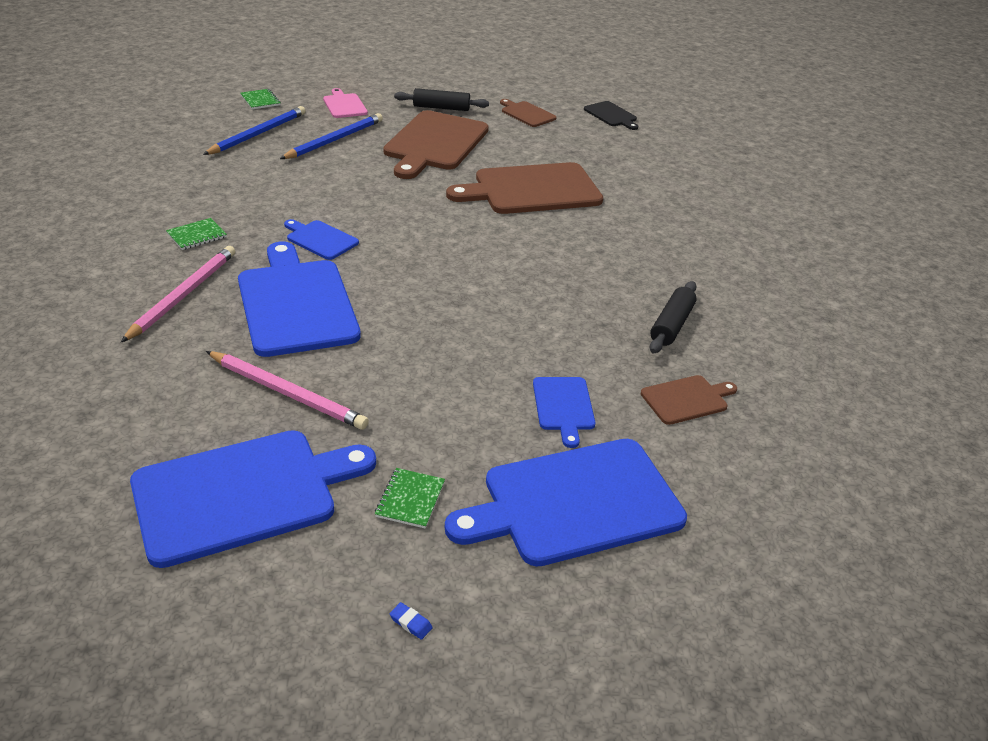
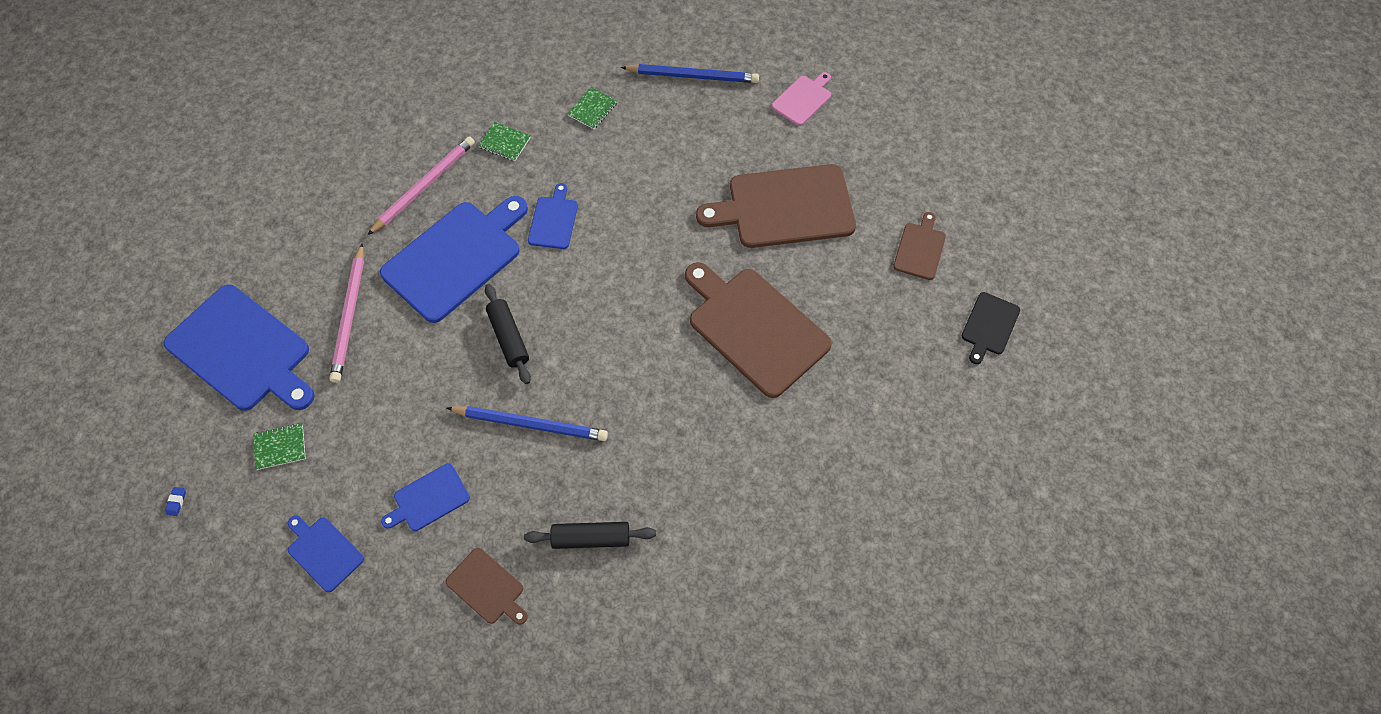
camera: 65 degrees right, 25 degrees up
pink pencil [121,246,235,342] -> pink pencil turned 45 degrees counterclockwise [367,136,475,235]
green notebook [240,89,281,109] -> green notebook moved to [568,87,617,129]
blue pencil [280,113,383,159] -> blue pencil moved to [447,406,608,441]
black rolling pin [394,88,489,111] -> black rolling pin moved to [485,284,531,384]
blue cutting board [445,439,687,567] -> blue cutting board [288,515,364,592], size x0.49

